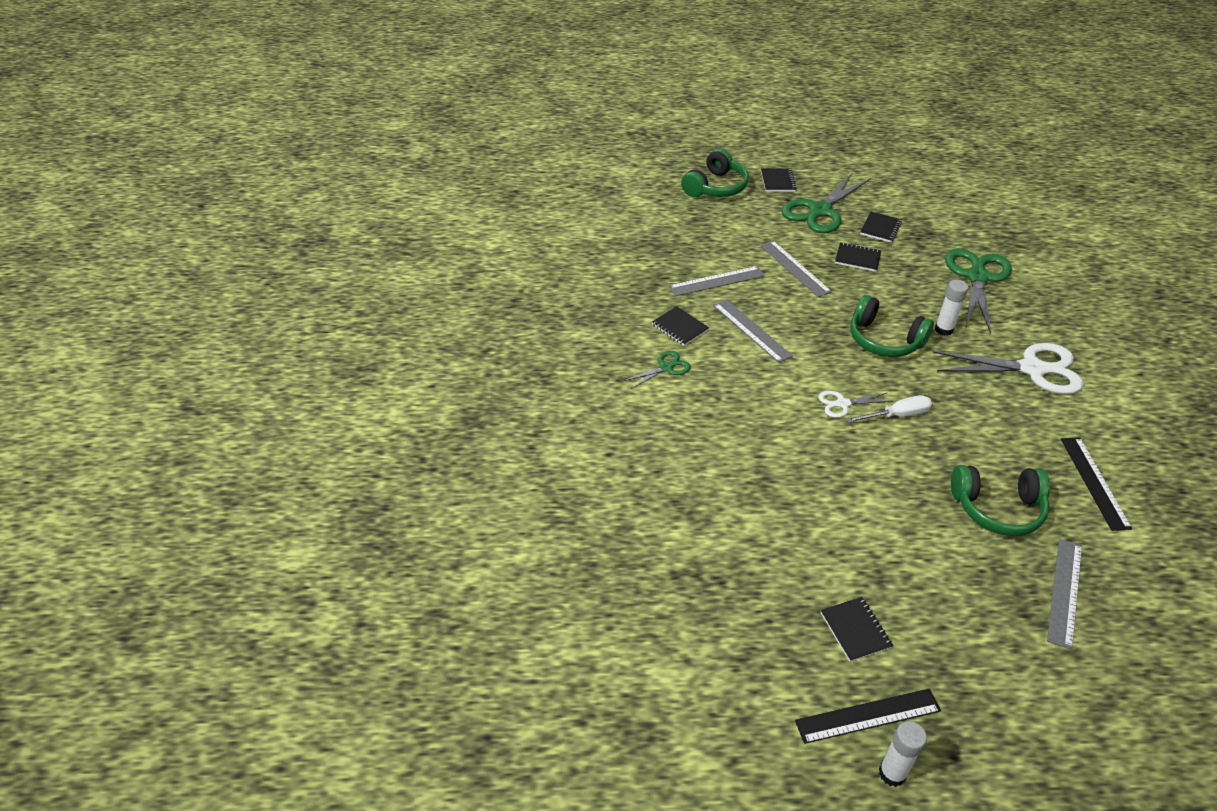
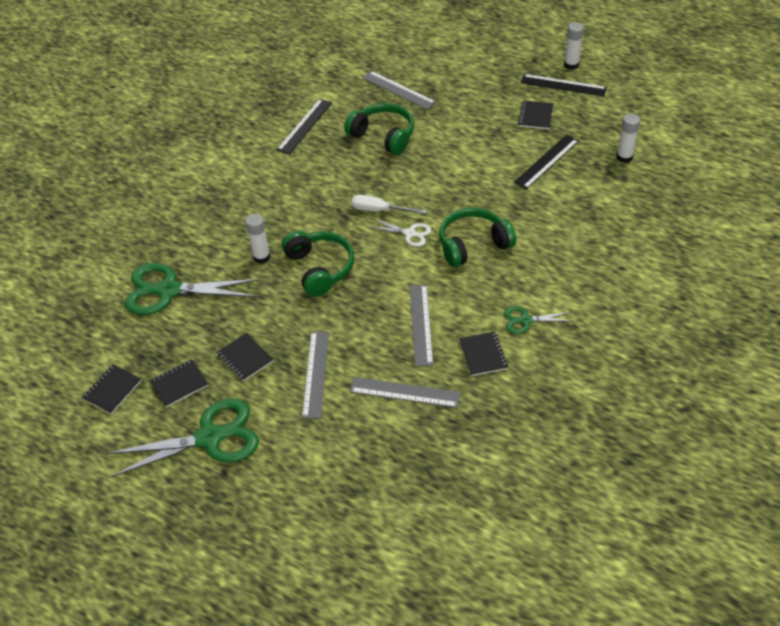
camera: 145 degrees left, 5 degrees up
green headphones [681,149,749,197] -> green headphones moved to [439,207,516,267]
black notebook [761,169,797,192] -> black notebook moved to [82,364,141,414]
white scissors [933,343,1084,394] -> none
green scissors [945,248,1012,334] -> green scissors turned 45 degrees clockwise [124,263,259,315]
grey ruler [1047,539,1082,650] -> grey ruler turned 75 degrees clockwise [362,71,436,109]
none -> black ruler [514,135,579,189]
none -> white glue stick [617,113,640,163]

